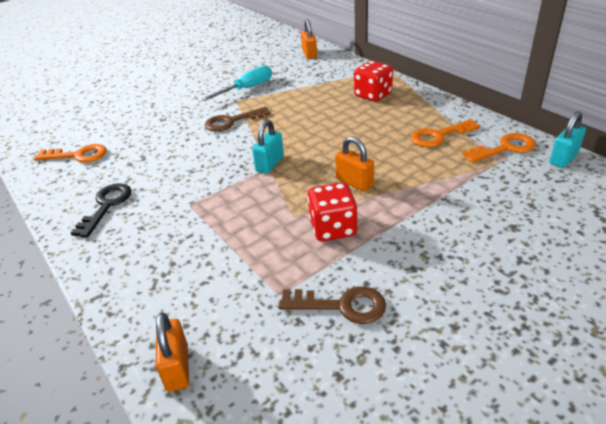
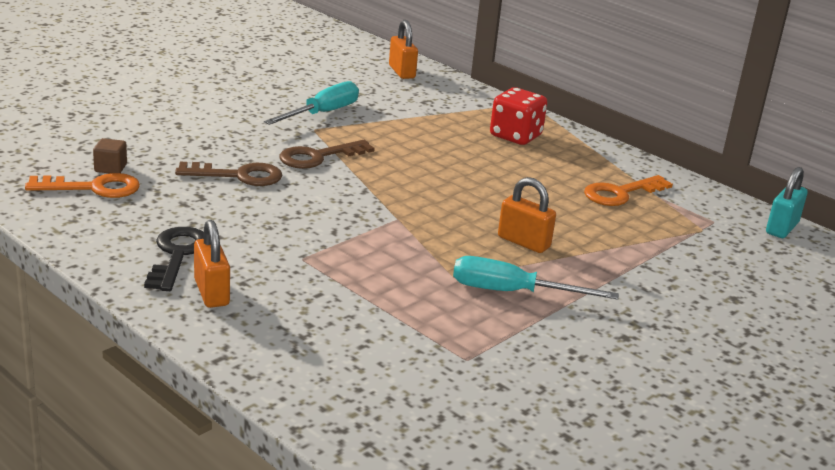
camera: 15 degrees left, 10 degrees down
orange padlock [156,312,189,392] -> orange padlock moved to [194,220,230,308]
turquoise padlock [252,119,284,174] -> none
brown key [278,286,386,324] -> brown key moved to [175,162,282,186]
red dice [308,182,357,241] -> turquoise screwdriver [453,256,619,300]
orange key [462,133,536,163] -> none
none -> brown cube [93,138,127,173]

